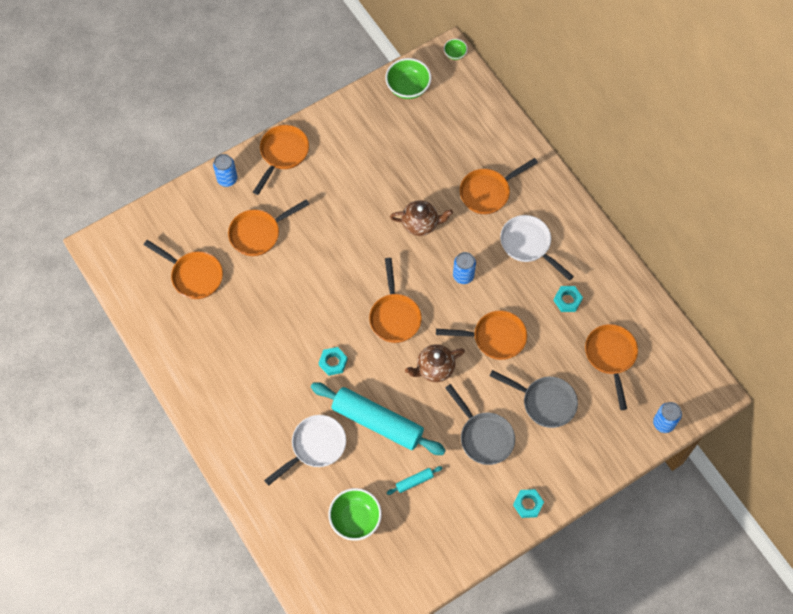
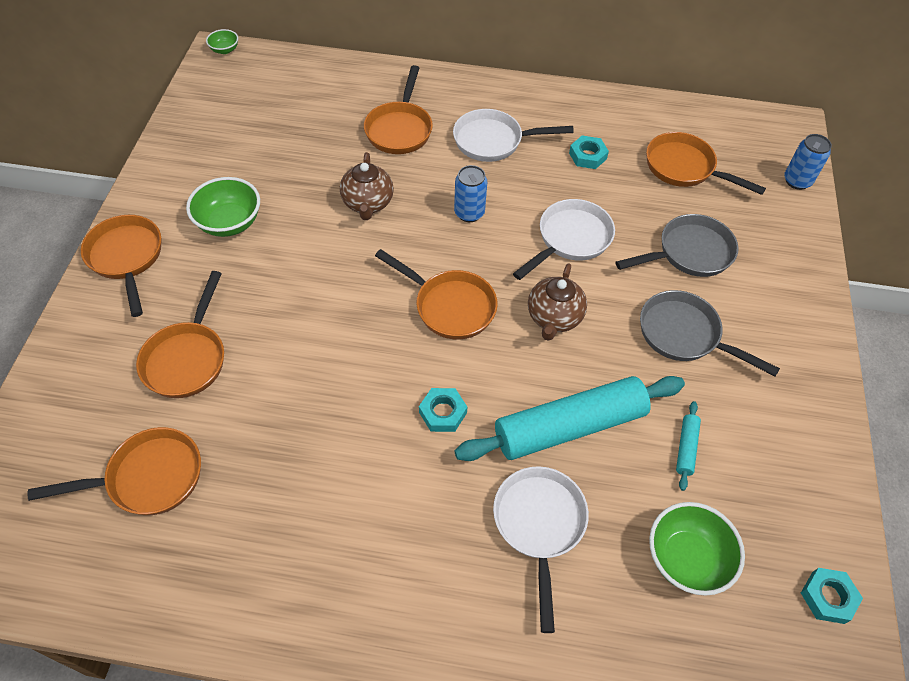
camera: 50 degrees left, 10 degrees down
blue can [213,154,237,187] -> none
green bowl [385,58,431,99] -> green bowl moved to [186,177,260,237]
brown teapot [390,200,453,236] -> brown teapot turned 135 degrees clockwise [340,152,394,220]
orange pan [436,310,527,360] -> white pan [513,199,615,280]
grey pan [445,384,515,465] -> grey pan turned 150 degrees counterclockwise [640,290,780,377]
turquoise nut [513,489,544,518] -> turquoise nut moved to [801,568,863,624]

